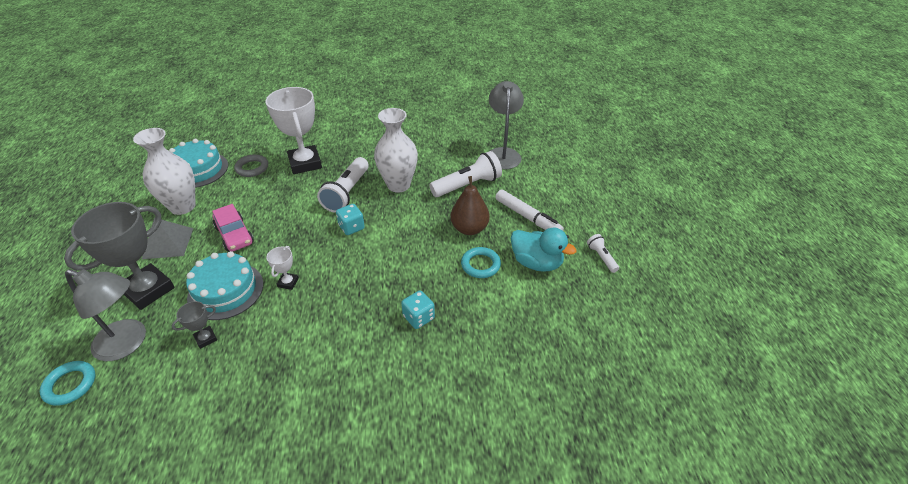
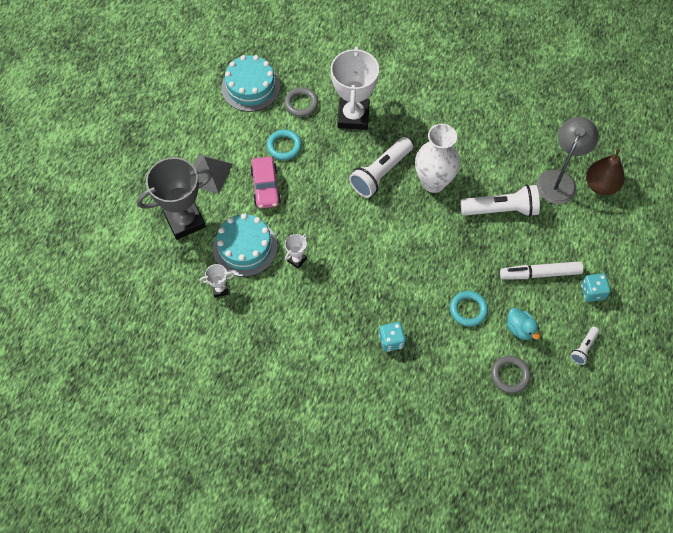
camera: 25 degrees right, 20 degrees up
turquoise ring [40,361,95,406] -> turquoise ring moved to [267,129,302,160]
grey lamp [65,269,146,361] -> none
white vase [133,128,196,215] -> none
grey trophy [172,301,217,349] -> white trophy [199,264,235,297]
turquoise dice [336,204,365,235] -> turquoise dice moved to [581,273,611,302]
brown pear [450,176,490,235] -> brown pear moved to [586,149,625,195]
white marker [495,190,564,230] -> white marker turned 105 degrees clockwise [500,261,583,279]
turquoise duck [511,228,577,272] -> turquoise duck [507,308,540,340], size x0.64
white flashlight [587,234,619,273] -> white flashlight turned 150 degrees counterclockwise [570,327,599,365]
none -> grey ring [491,356,531,394]

